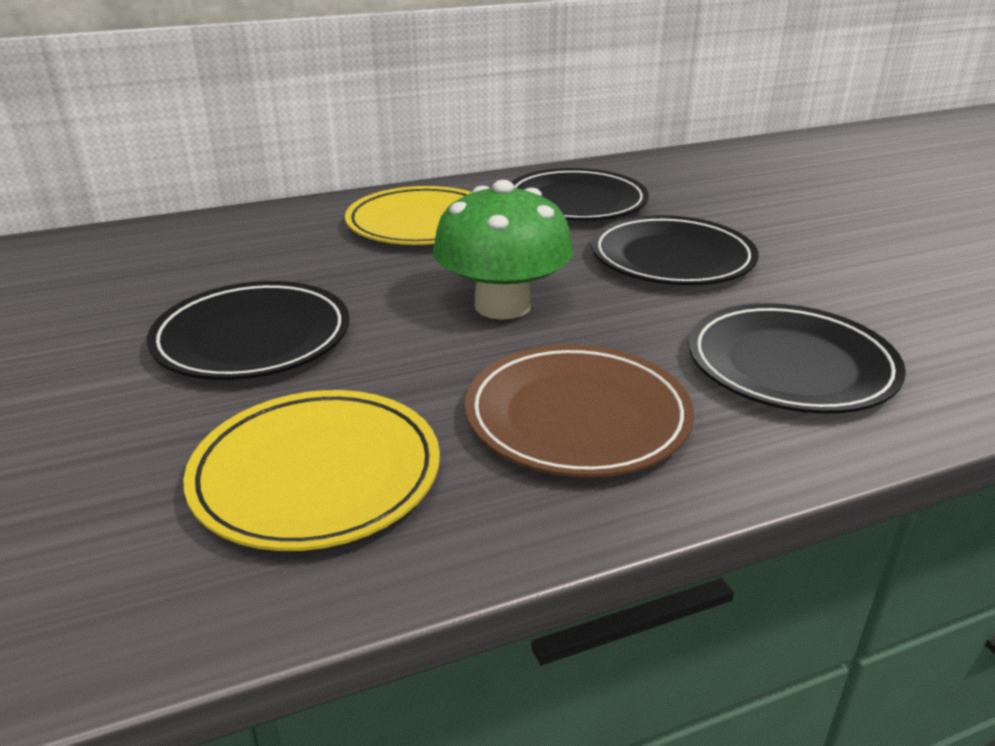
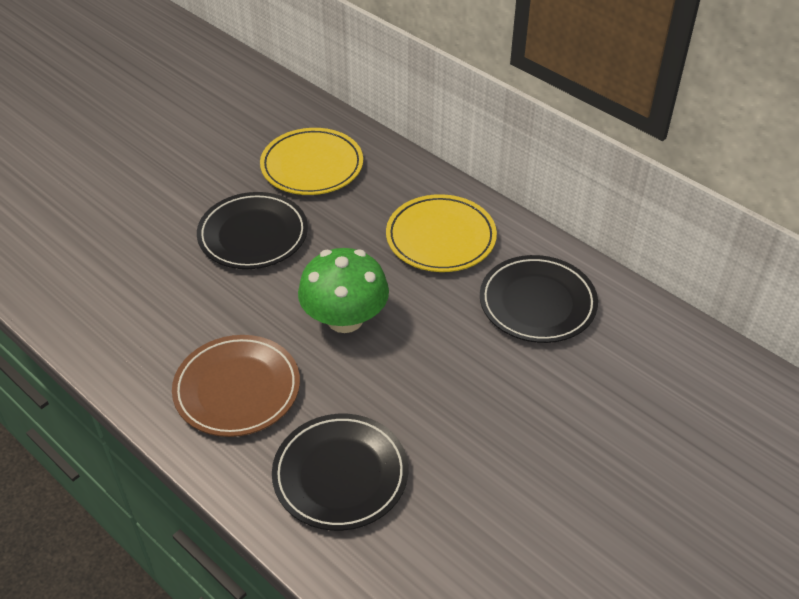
camera: 65 degrees right, 15 degrees up
yellow plate [183,390,440,551] -> yellow plate moved to [260,128,363,195]
black plate [591,215,758,285] -> none

